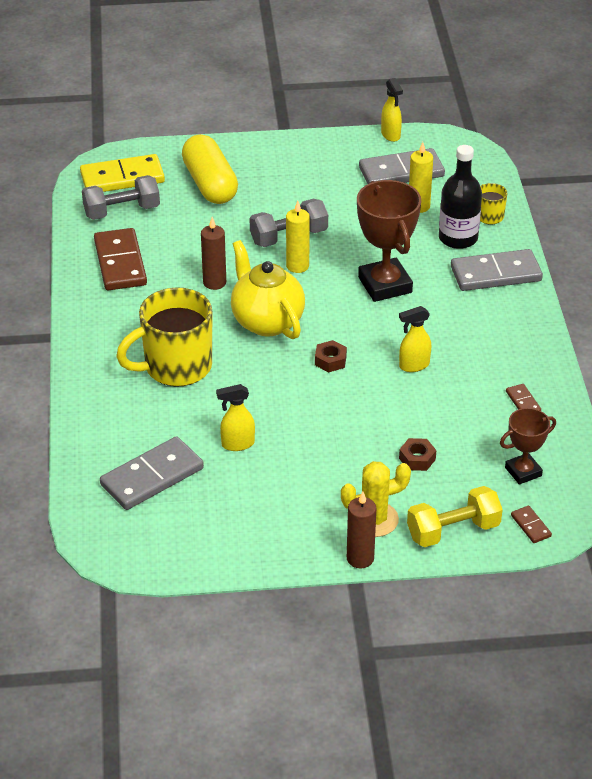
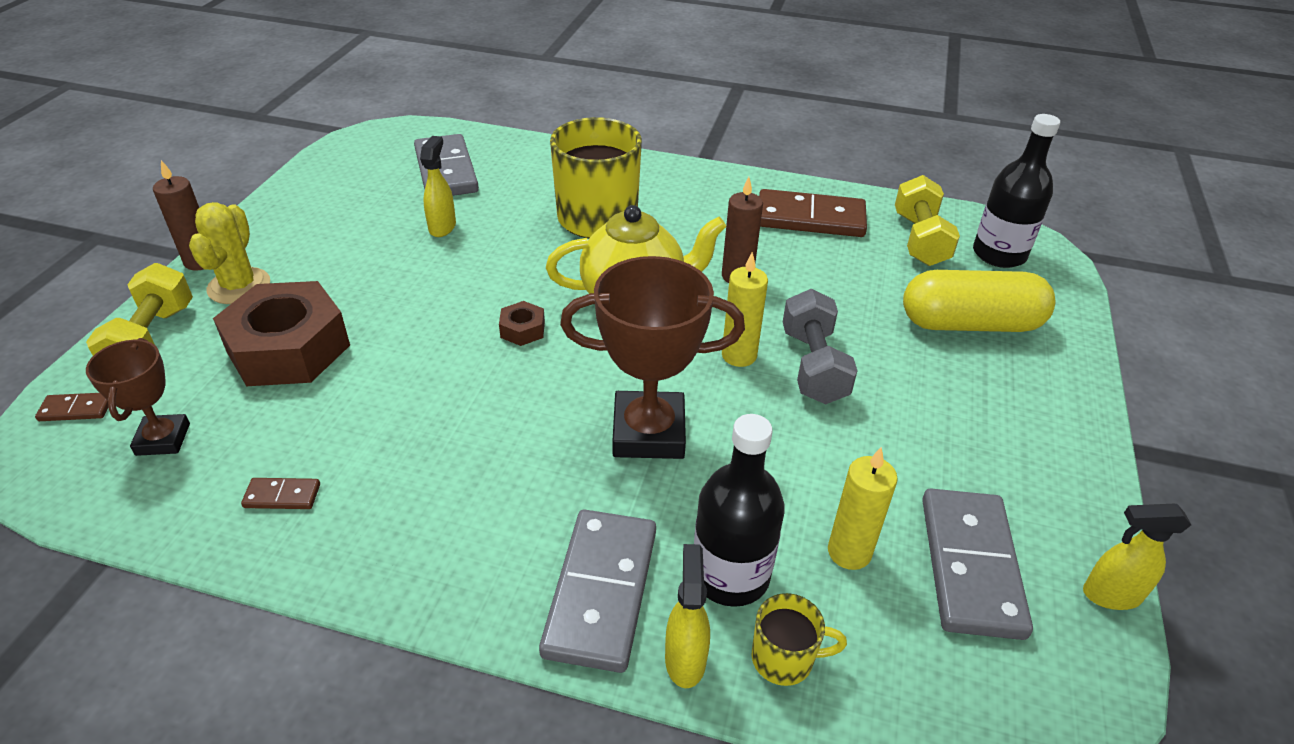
camera: 110 degrees right, 0 degrees up
yellow domino [80,154,165,192] -> black bottle [973,114,1060,268]
grey dumbbell [82,175,160,220] -> yellow dumbbell [895,175,960,266]
yellow spray bottle [399,306,431,372] -> yellow spray bottle moved to [665,544,710,688]
brown nut [399,438,436,471] -> brown nut [213,281,350,386], size x2.38

